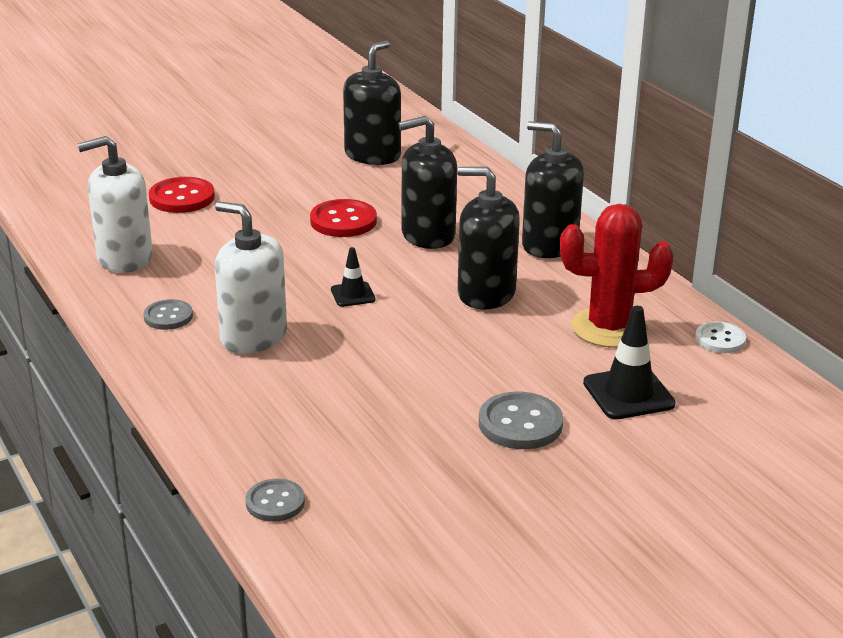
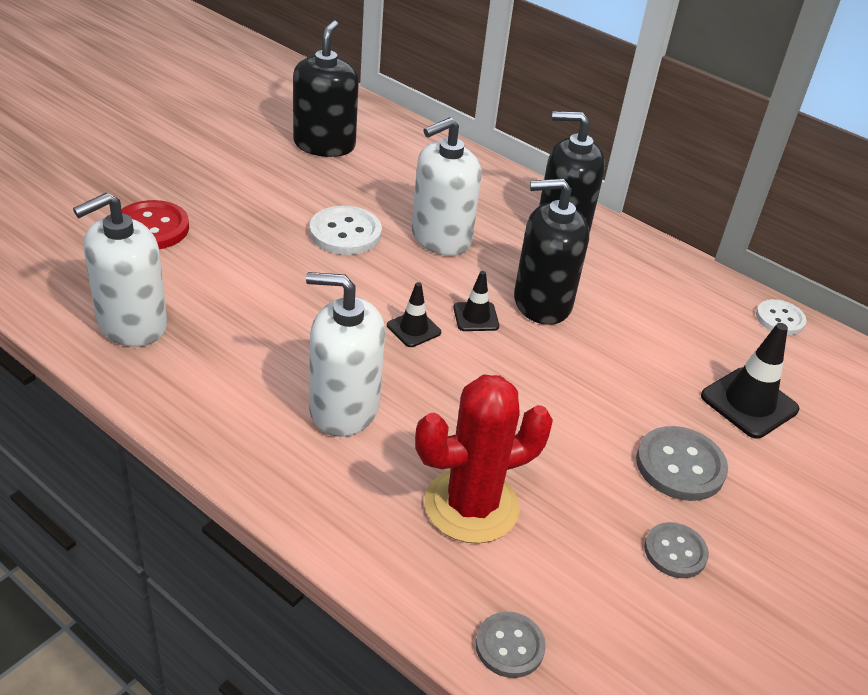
camera: 25 degrees left, 10 degrees up
grey button [143,299,193,330] -> grey button moved to [644,522,709,578]
red button [310,199,377,237] -> white button [310,206,382,255]
black soap dispenser [398,116,457,249] -> white soap dispenser [411,117,481,256]
red cactus [560,204,674,348] -> red cactus moved to [415,374,553,544]
none -> black traffic cone [453,271,499,331]

